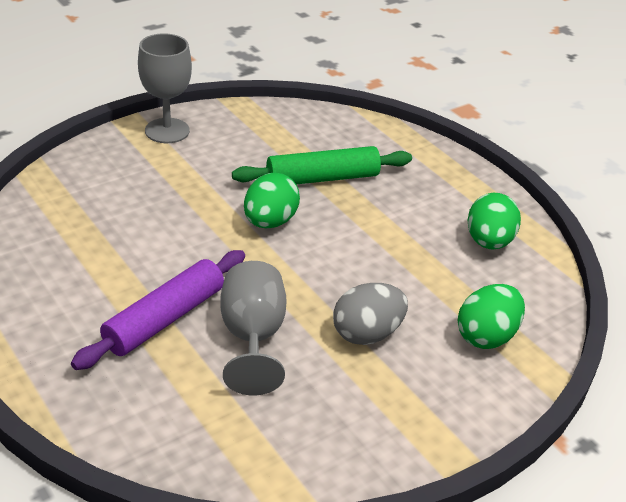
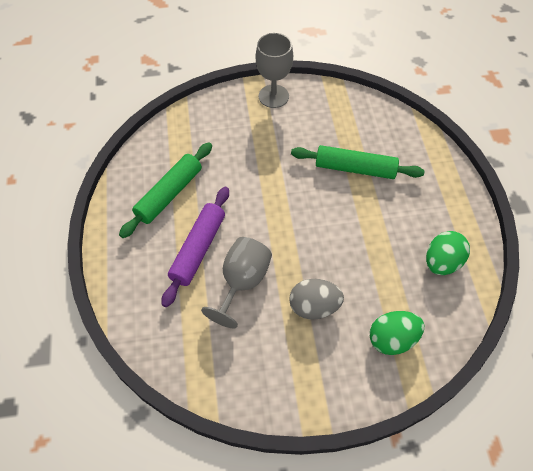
camera: 30 degrees right, 20 degrees up
purple rolling pin [71,250,245,370] -> purple rolling pin turned 45 degrees counterclockwise [162,187,229,307]
green egg [244,172,300,228] -> none
none -> green rolling pin [119,143,212,238]

